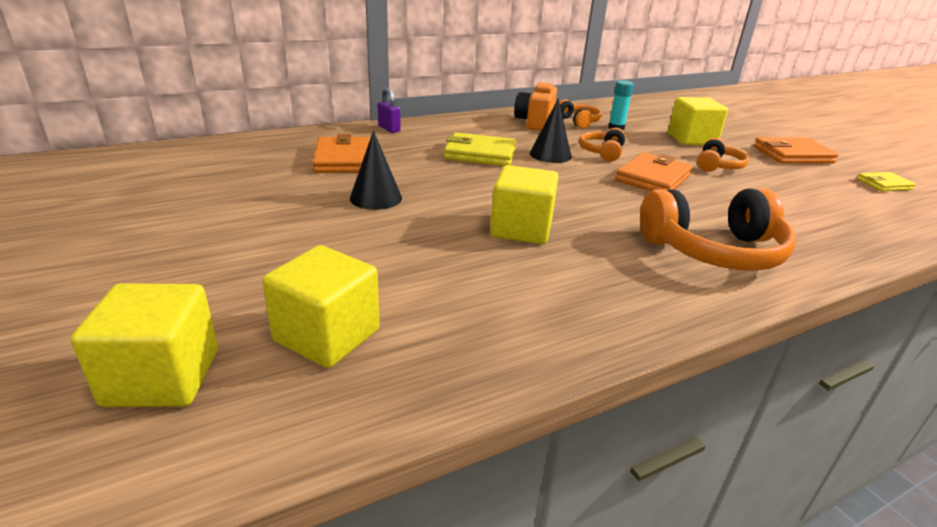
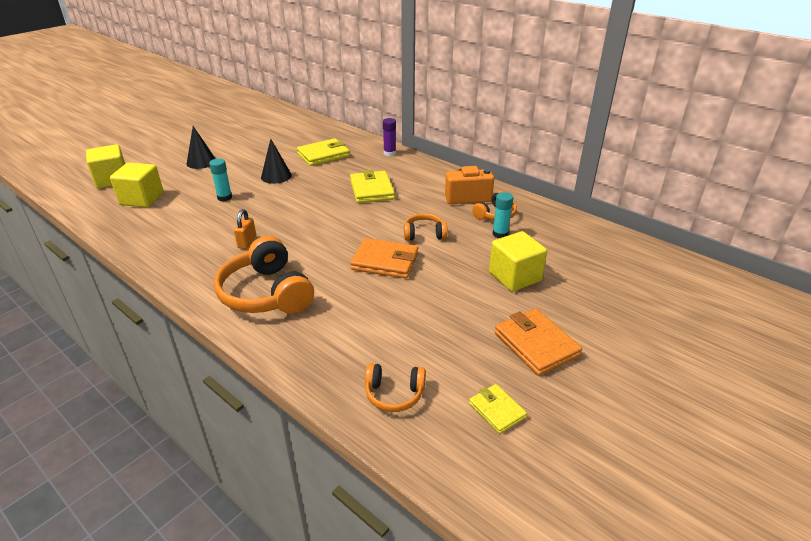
camera: 70 degrees right, 5 degrees up
orange wallet [312,134,370,173] -> yellow wallet [297,138,350,166]
purple padlock [378,88,401,133] -> purple glue stick [383,118,396,156]
yellow cube [490,165,558,244] -> none
black cone [530,99,572,163] -> black cone moved to [187,126,216,169]
orange headphones [697,138,749,172] -> orange headphones moved to [365,363,426,412]
none -> turquoise glue stick [209,159,232,201]
none -> orange padlock [234,209,256,249]

